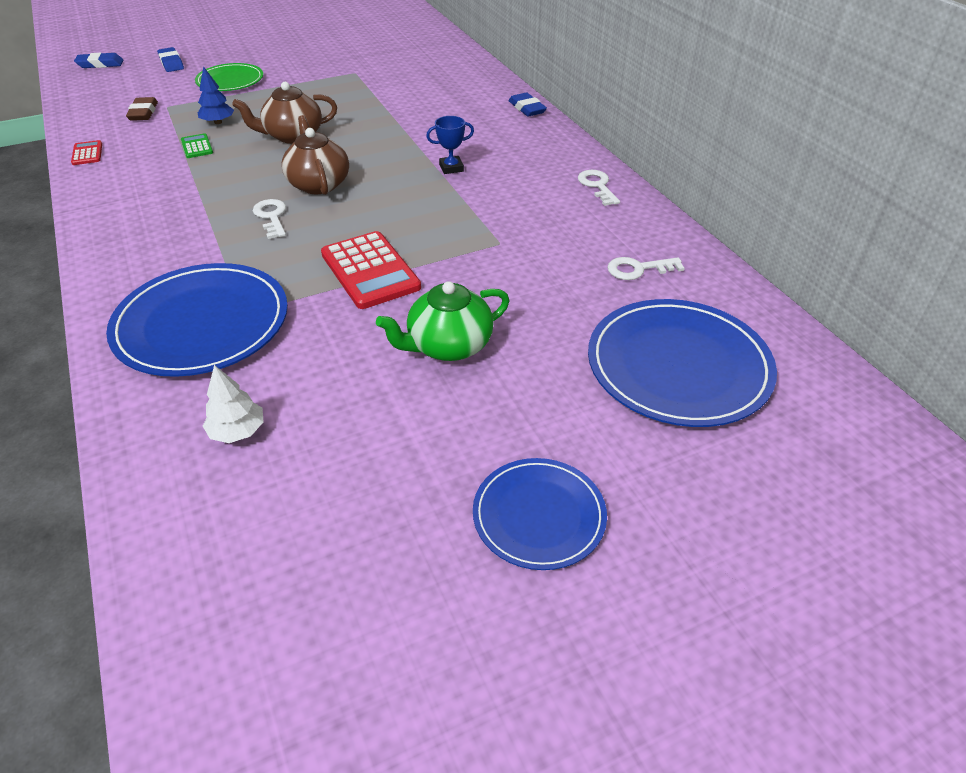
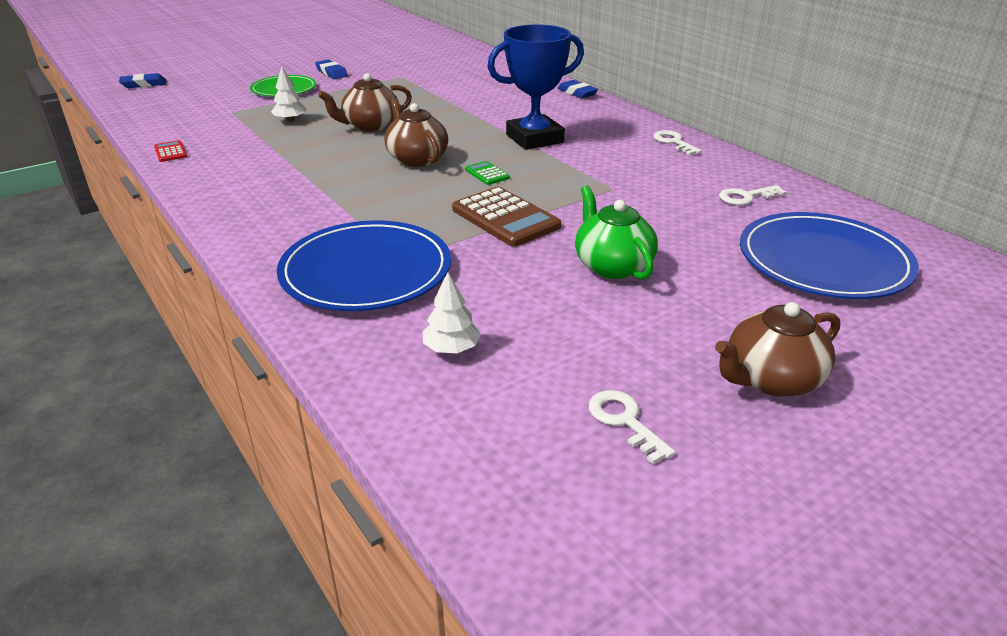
camera: 10 degrees left, 10 degrees down
brown eraser [126,97,158,121] -> none
blue eraser [157,47,184,72] -> blue eraser moved to [315,59,348,79]
green calculator [181,133,213,158] -> green calculator moved to [465,161,510,185]
blue tree [198,66,234,124] -> white tree [271,66,306,122]
white key [253,199,286,239] -> white key moved to [589,390,675,464]
red calculator [321,231,421,309] -> brown calculator [452,187,561,247]
green teapot [376,281,510,361] -> green teapot turned 105 degrees clockwise [575,185,658,280]
blue trophy [426,116,474,174] -> blue trophy [487,24,584,150], size x2.28
blue plate [473,458,607,570] -> brown teapot [715,302,840,397]

